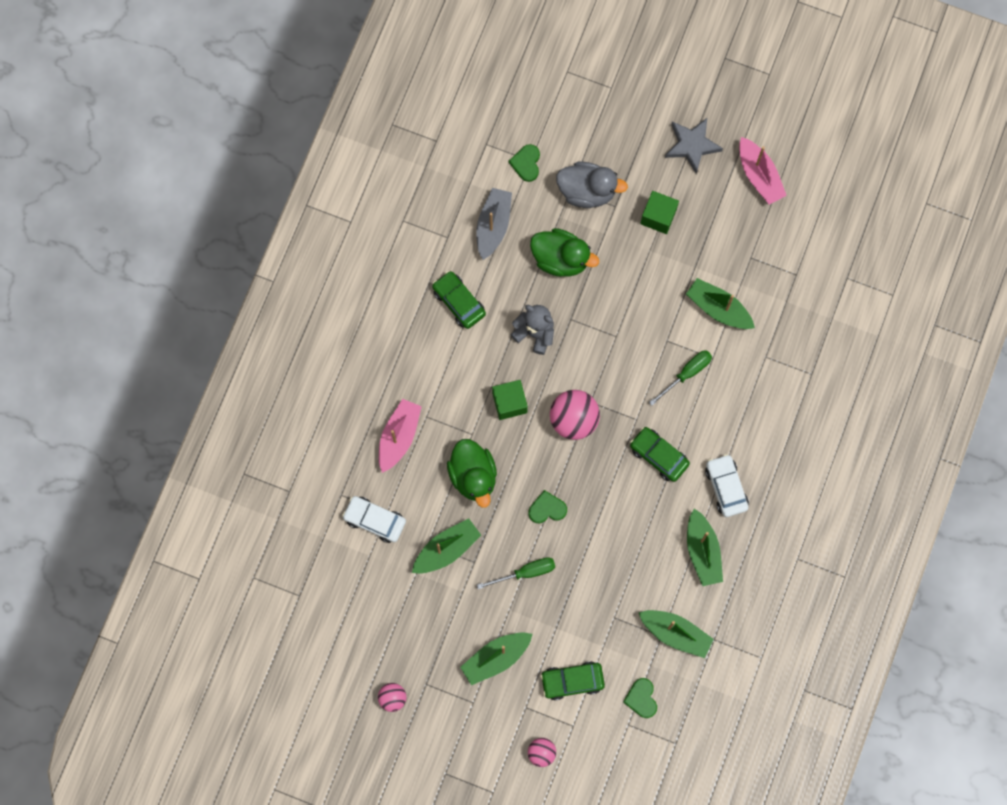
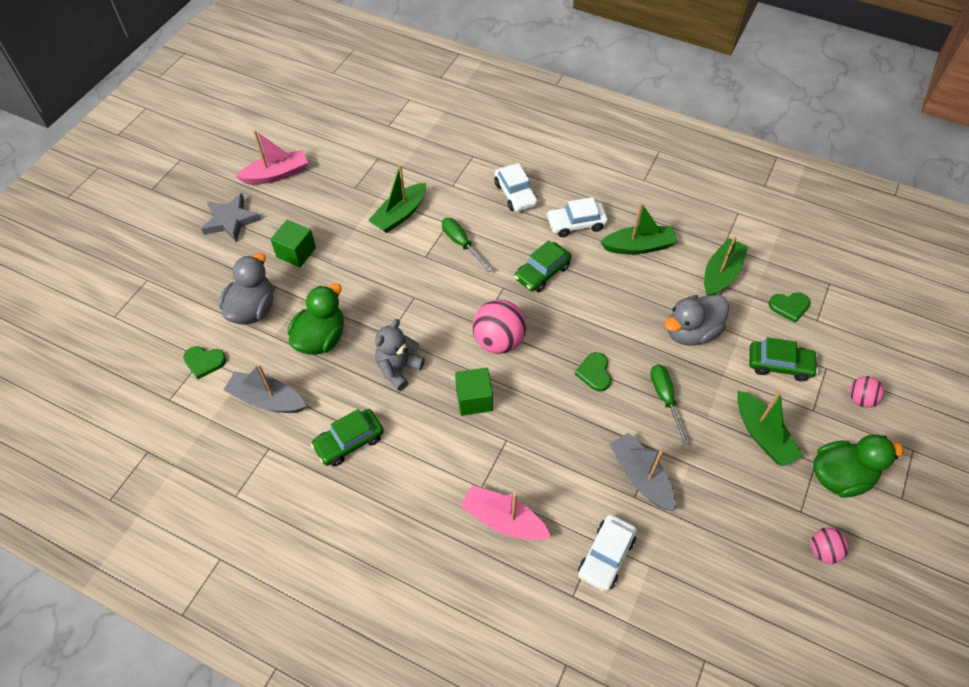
camera: 85 degrees left, 20 degrees down
green boat [412,518,481,574] -> grey boat [609,433,676,511]
green duck [447,439,497,508] -> green duck moved to [813,434,904,497]
green car [540,661,605,700] -> green car turned 75 degrees counterclockwise [749,337,818,381]
none -> white car [494,163,538,212]
none -> grey duck [665,294,729,346]

